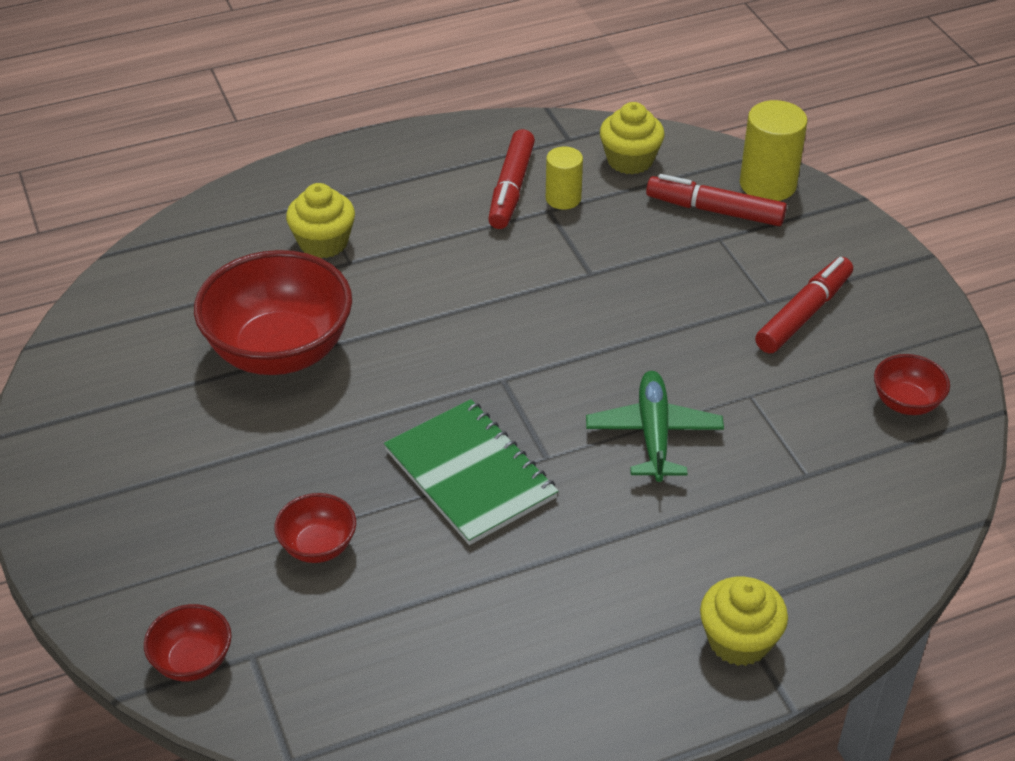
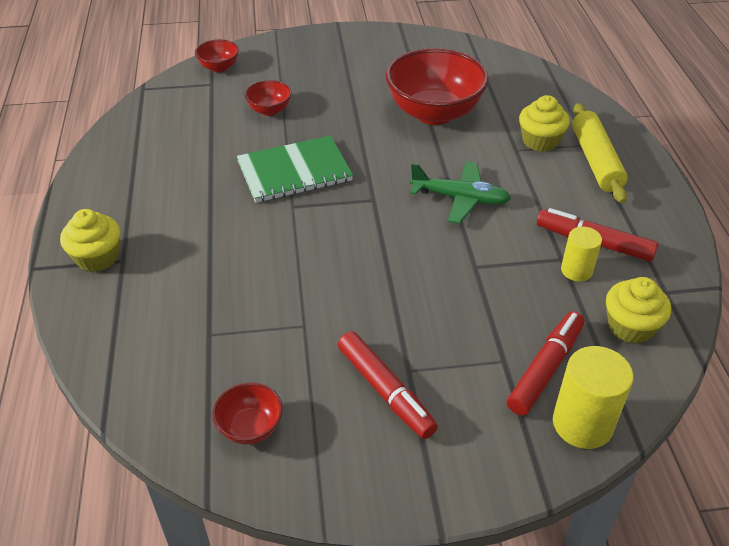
camera: 105 degrees right, 0 degrees up
green plane [586,371,724,482] -> green plane moved to [410,161,511,224]
none -> yellow rolling pin [572,103,628,203]

